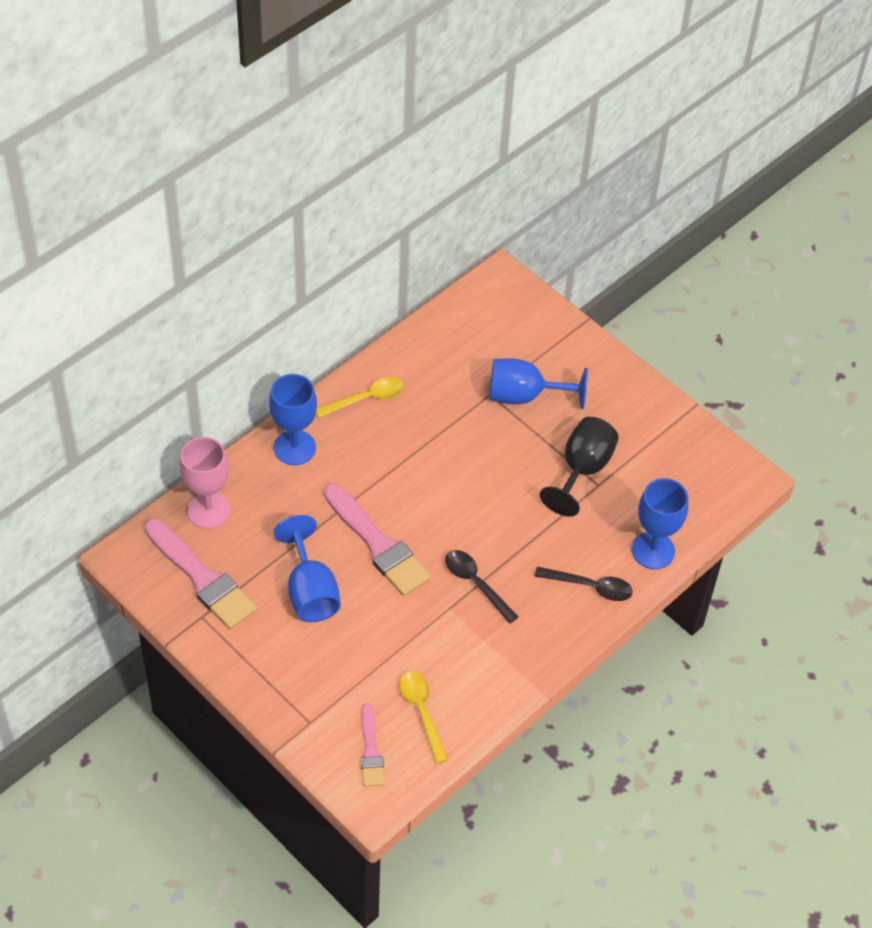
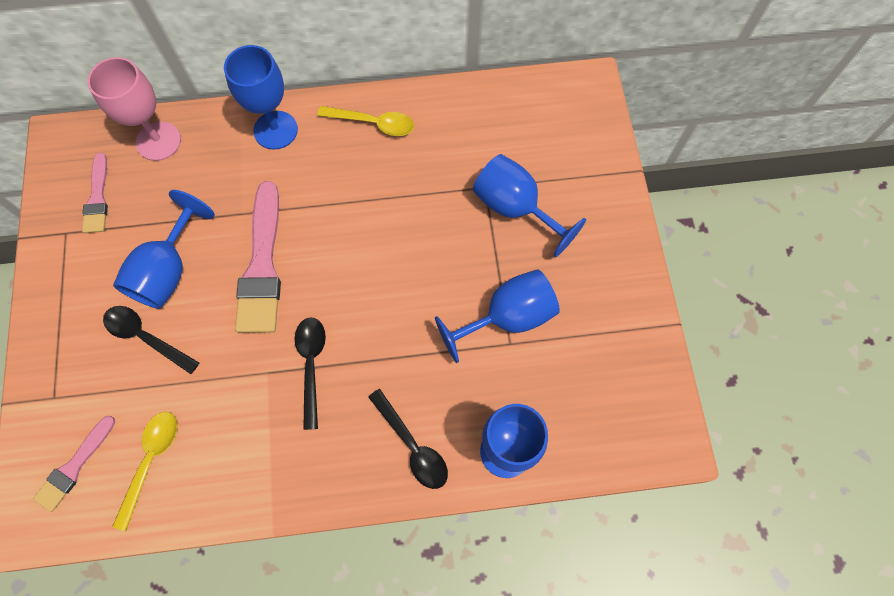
camera: 40 degrees right, 15 degrees up
pink brush [144,518,257,629] -> pink brush [82,153,108,233], size x0.57
black goblet [540,417,619,517] -> blue goblet [435,269,560,363]
none -> black spoon [103,306,199,374]

